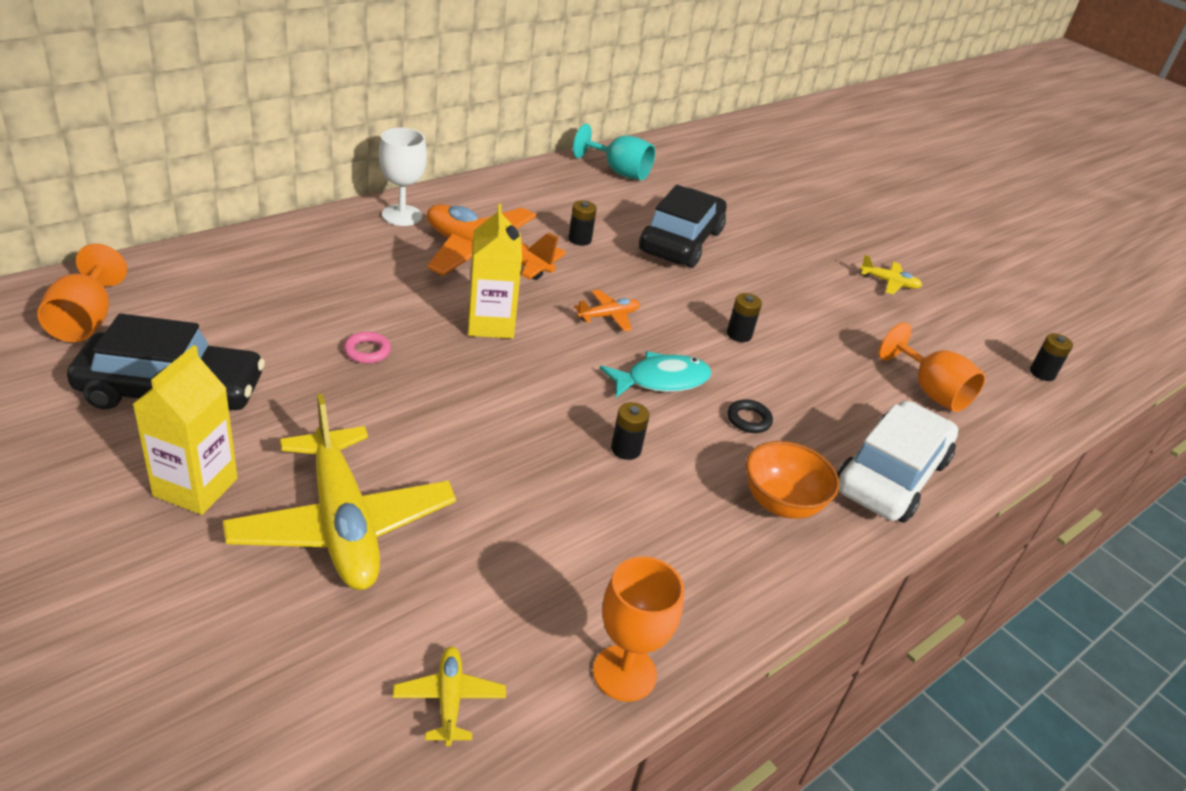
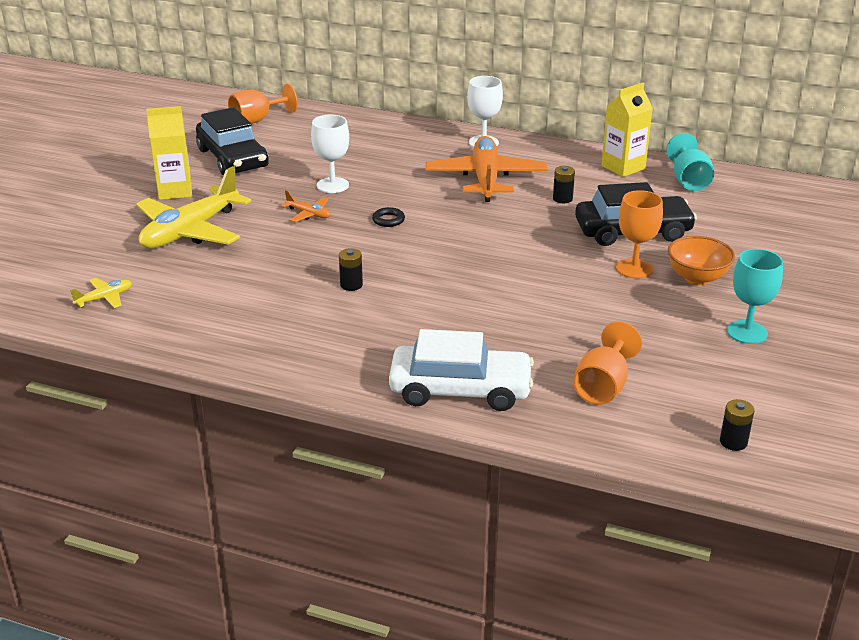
camera: 65 degrees right, 5 degrees down
pink ring [344,332,391,364] -> white goblet [311,115,349,193]
yellow carton [468,204,522,339] -> yellow carton moved to [601,83,653,177]
orange plane [574,290,640,331] -> orange plane moved to [281,190,331,222]
orange goblet [593,557,684,702] -> orange goblet moved to [616,190,663,279]
turquoise fish [600,351,712,398] -> none
black battery [727,293,762,342] -> none
black ring [727,399,773,433] -> black ring moved to [372,207,405,227]
orange bowl [746,441,839,519] -> orange bowl moved to [668,236,735,285]
yellow plane [860,255,922,294] -> turquoise goblet [727,249,783,344]

